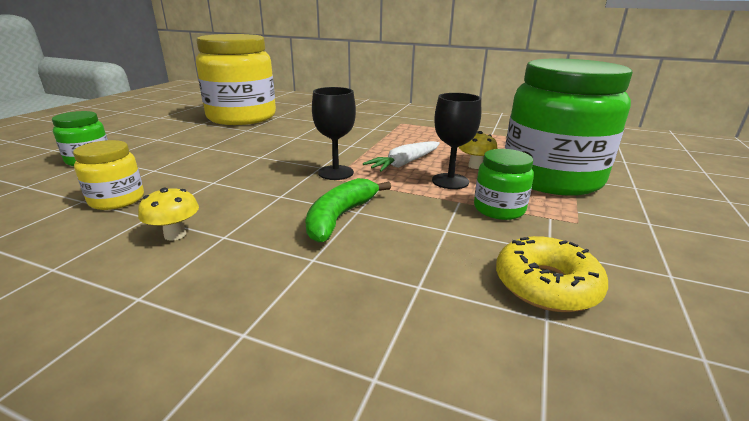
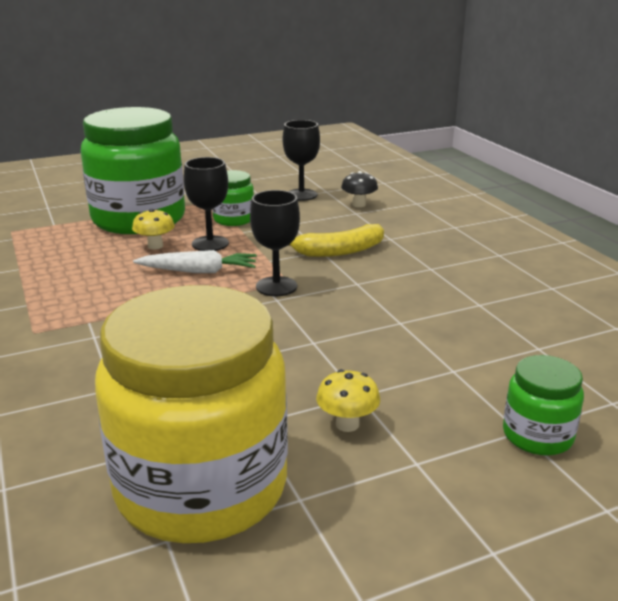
camera: 135 degrees left, 0 degrees up
yellow jar [73,140,144,210] -> none
yellow mushroom [138,188,199,241] -> yellow mushroom moved to [316,369,380,432]
green banana [305,178,391,243] -> yellow banana [288,224,384,257]
yellow donut [496,236,608,312] -> black goblet [283,120,320,201]
none -> black mushroom [341,171,378,207]

